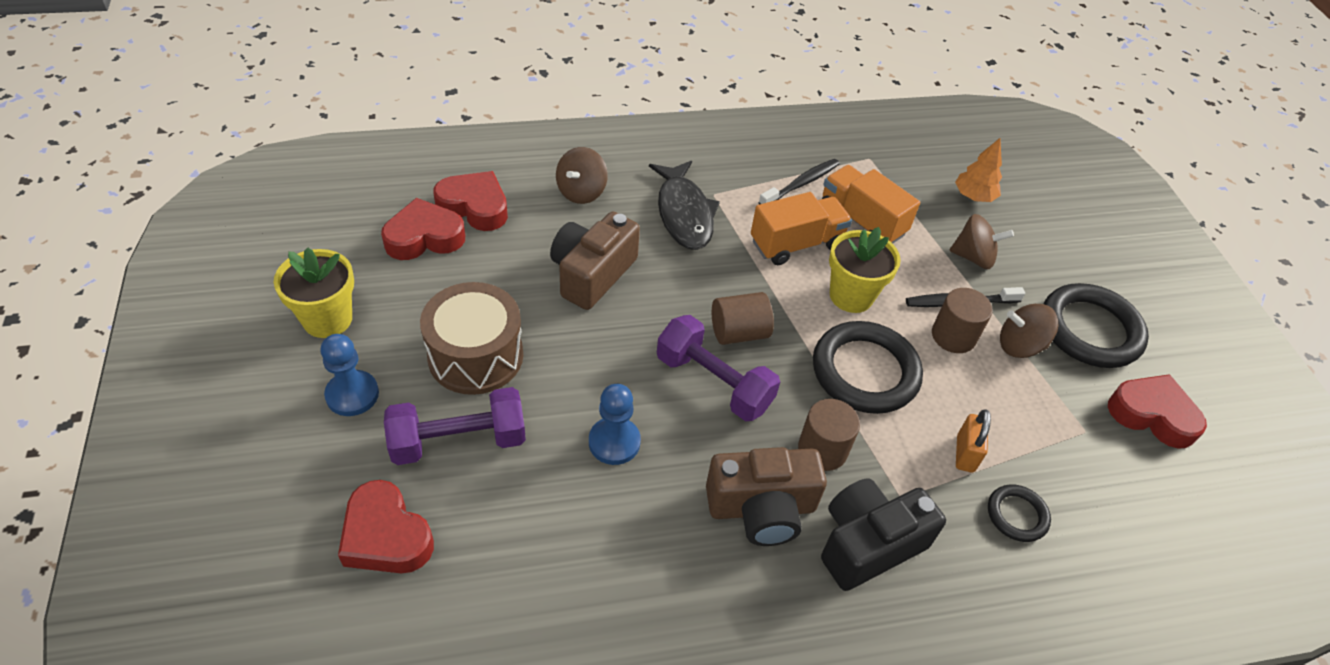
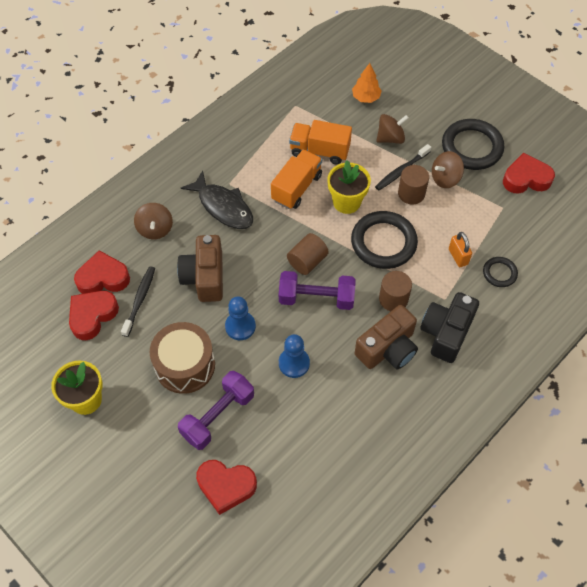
camera: 30 degrees left, 10 degrees up
blue pawn [320,334,379,416] -> blue pawn moved to [225,296,256,340]
black toothbrush [758,159,840,204] -> black toothbrush moved to [121,266,155,337]

